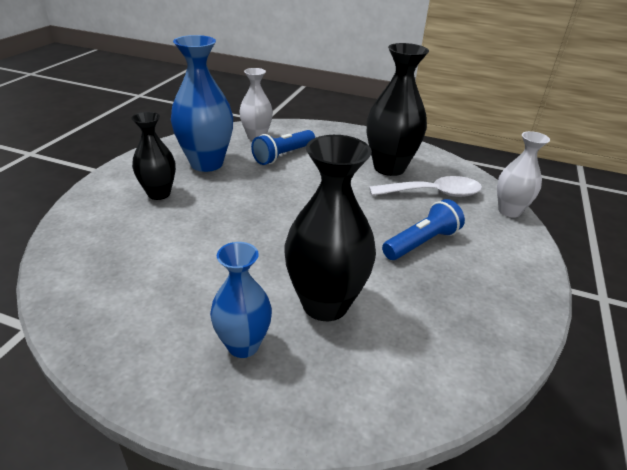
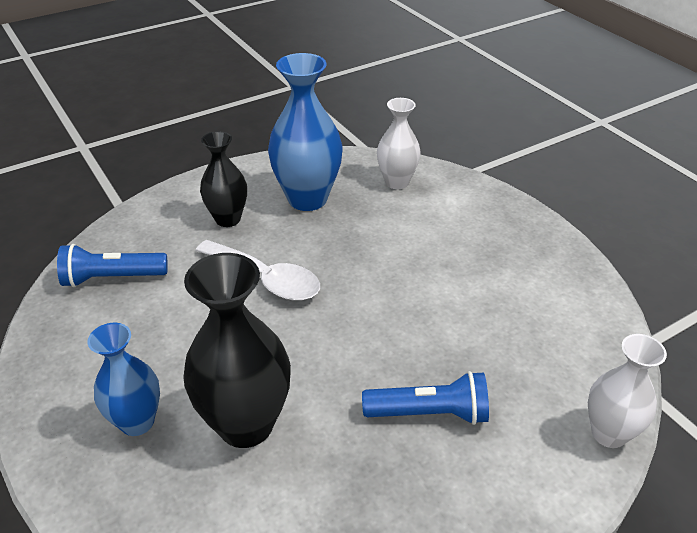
camera: 40 degrees right, 5 degrees up
blue flashlight [251,130,315,165] -> blue flashlight moved to [57,244,168,287]
black vase [367,43,429,176] -> none
white spoon [369,176,482,197] -> white spoon moved to [196,240,320,301]

